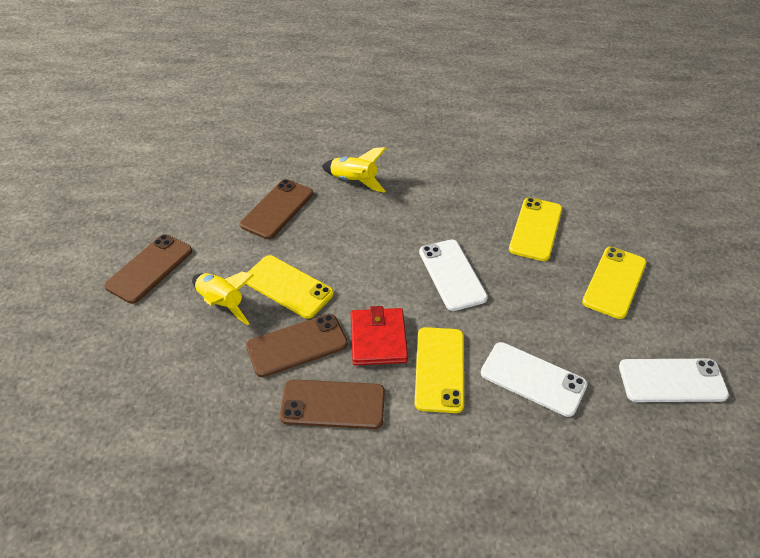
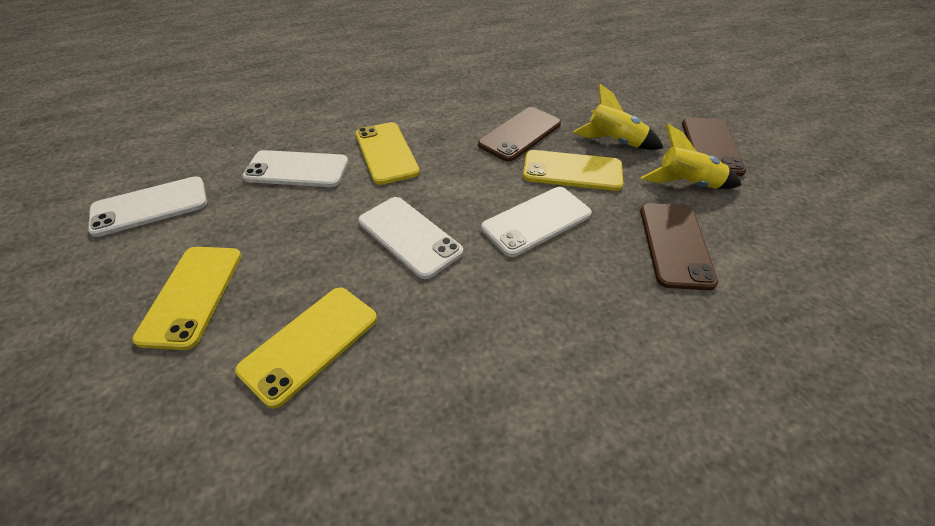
camera: 155 degrees right, 0 degrees up
brown phone [280,379,385,429] -> none
yellow rocket [322,147,386,193] -> yellow rocket moved to [641,124,742,189]
red wallet [351,306,408,366] -> none
yellow phone [509,197,562,261] -> yellow phone turned 45 degrees clockwise [235,287,377,409]
none -> white phone [481,187,592,257]

